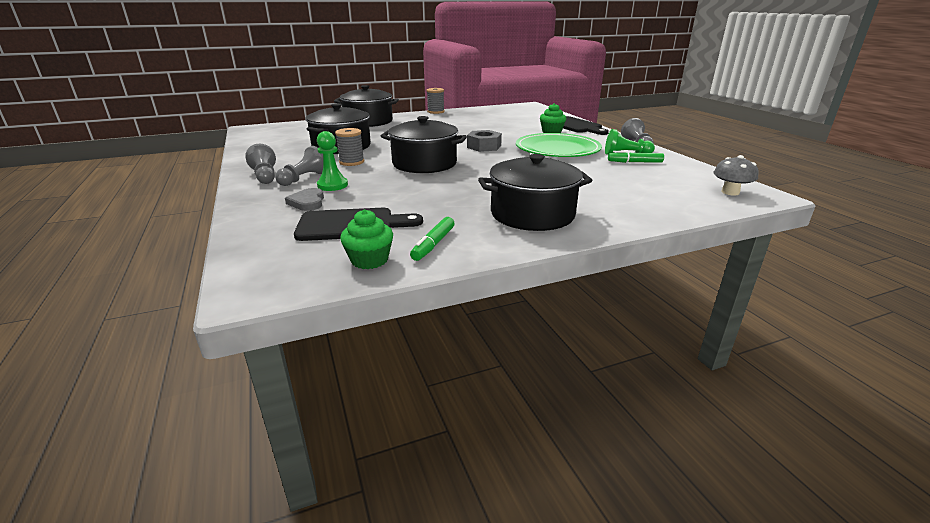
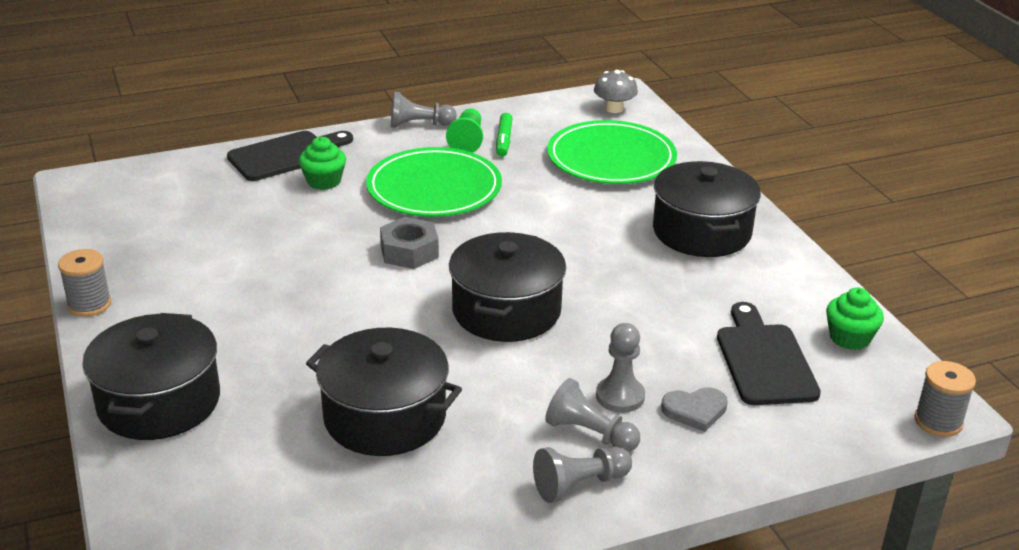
camera: 90 degrees left, 5 degrees up
green pawn [317,131,348,191] -> grey pawn [596,323,645,413]
grey spool [335,128,364,166] -> grey spool moved to [914,361,976,437]
green marker [410,217,455,261] -> none
none -> green plate [547,120,677,184]

